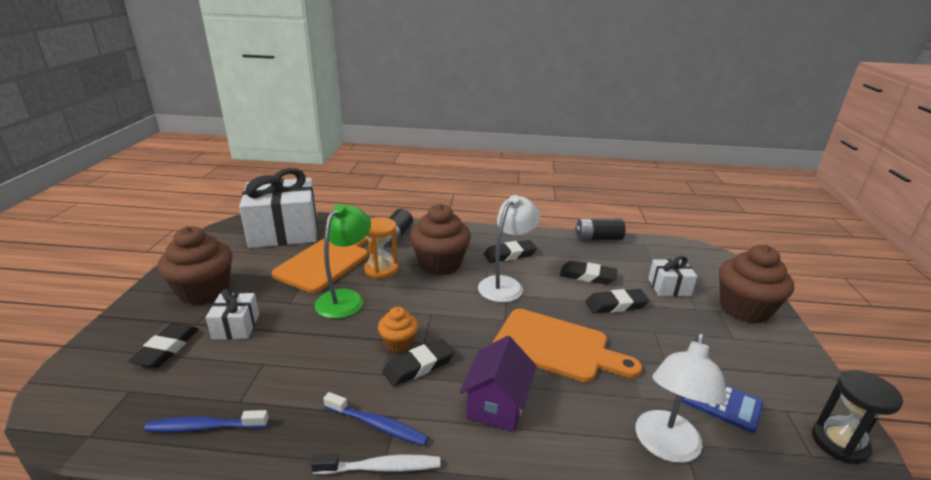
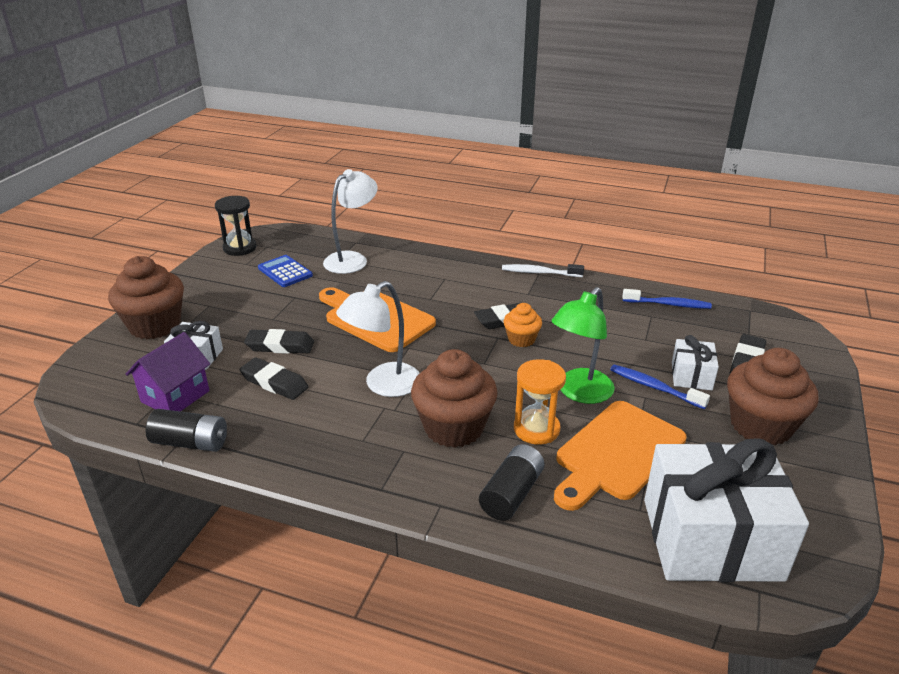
camera: 165 degrees left, 5 degrees up
blue toothbrush [323,392,429,446] -> blue toothbrush moved to [610,365,710,409]
purple house [460,336,536,432] -> purple house moved to [126,332,210,411]
black eraser [484,240,537,263] -> none

